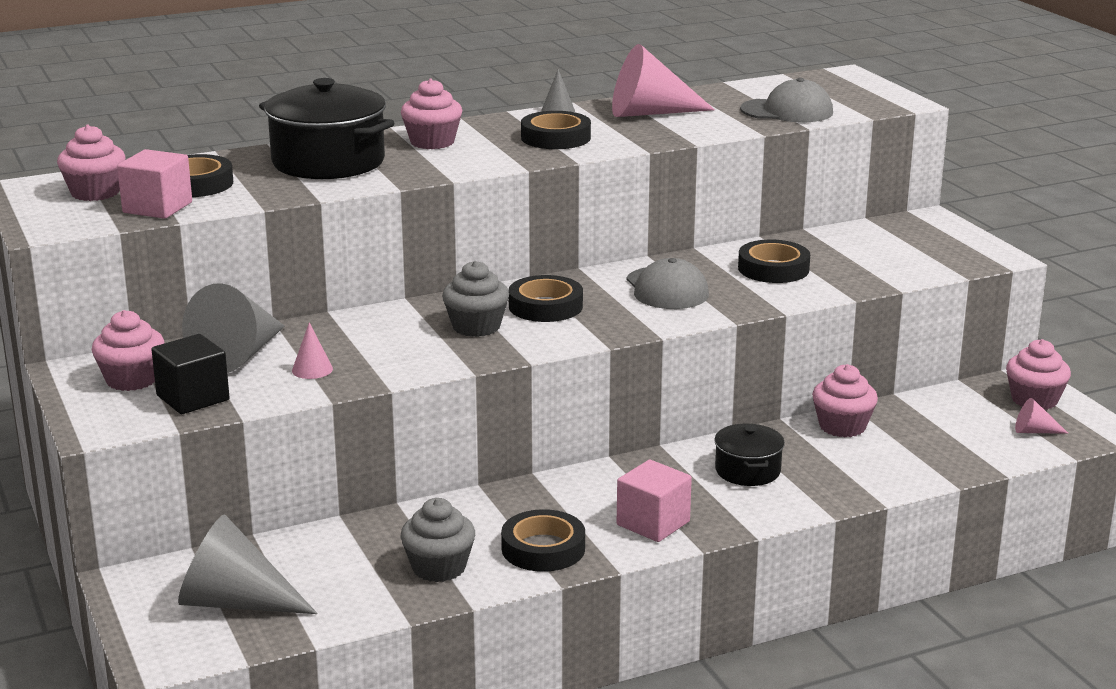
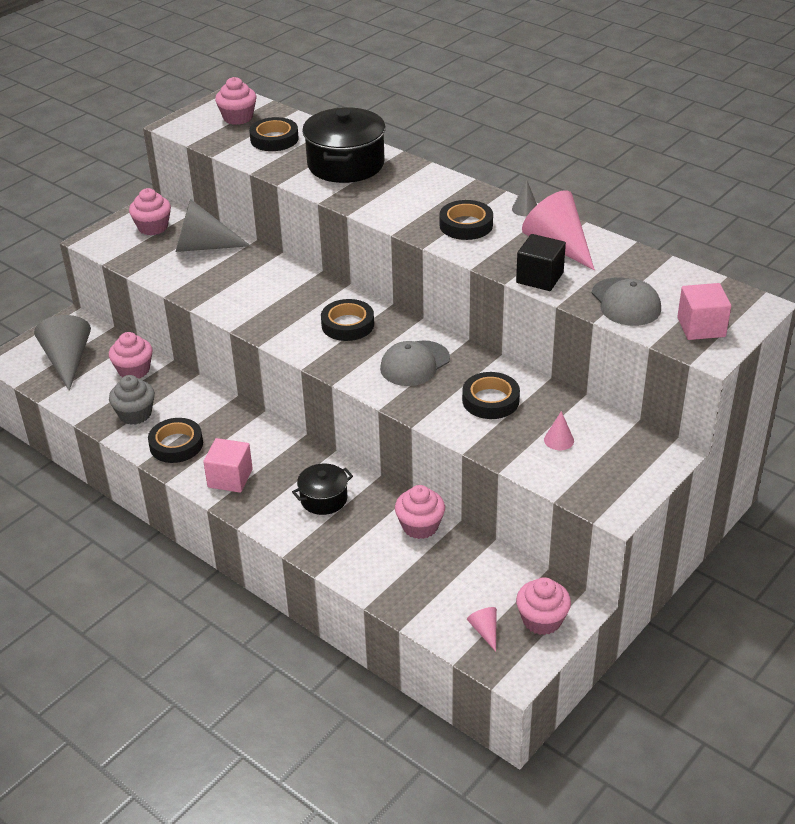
camera: 65 degrees right, 15 degrees up
pink cube [117,149,192,219] -> pink cube moved to [677,283,731,340]
black cube [151,334,230,414] -> black cube moved to [516,234,566,291]
pink cone [292,322,333,379] -> pink cone moved to [544,411,574,450]
pink cupcake [401,78,462,149] -> pink cupcake moved to [109,332,153,378]
grey cupcake [442,261,509,337] -> none

